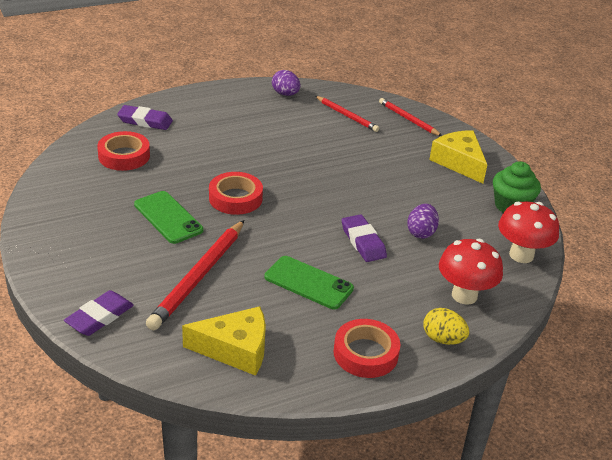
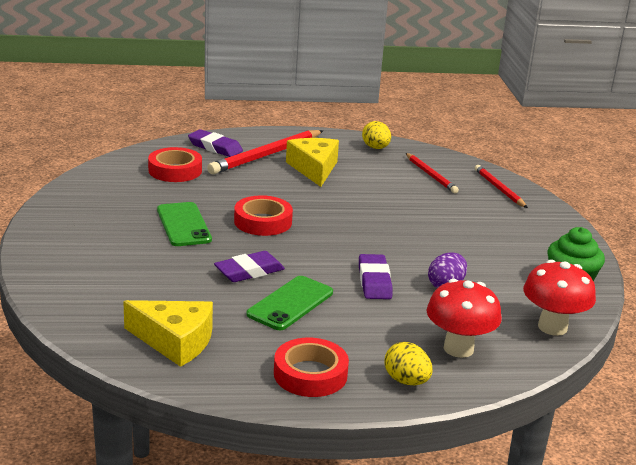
camera: 20 degrees right, 10 degrees down
purple eraser [64,290,134,336] -> purple eraser moved to [214,251,285,282]
red pencil [146,220,244,330] -> red pencil moved to [207,130,323,174]
green phone [264,256,354,309] -> green phone turned 75 degrees clockwise [246,276,333,330]
purple egg [272,70,300,96] -> yellow egg [362,121,391,149]
yellow cheese [429,130,487,184] -> yellow cheese moved to [286,138,339,187]

